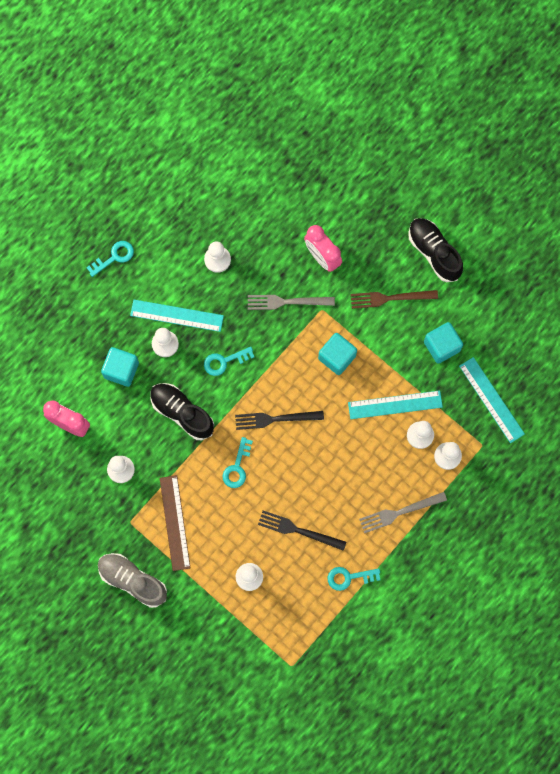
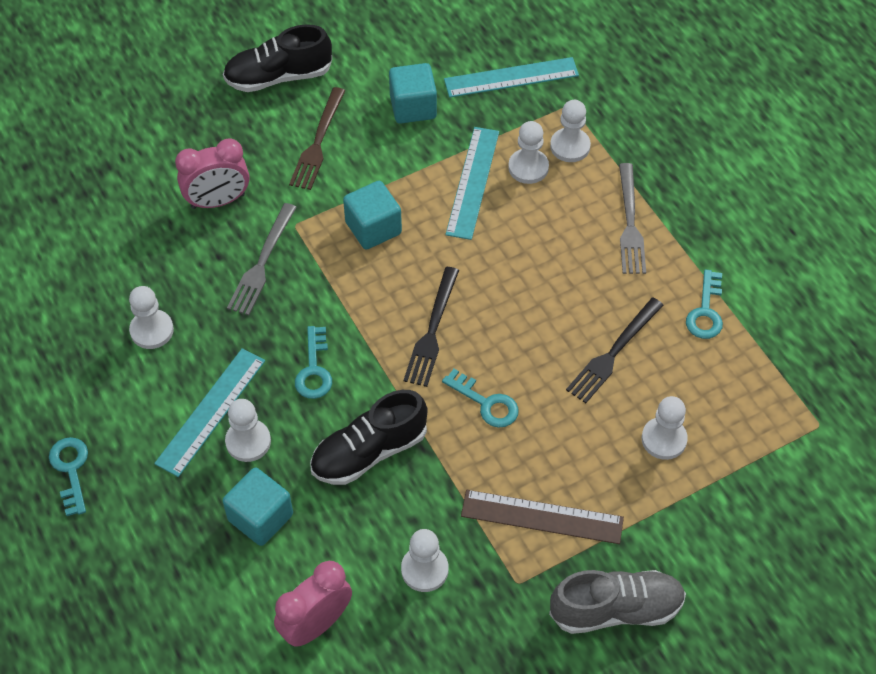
camera: 70 degrees left, 20 degrees down
grey shoe [98,553,167,608] -> grey shoe turned 150 degrees counterclockwise [549,570,686,634]

